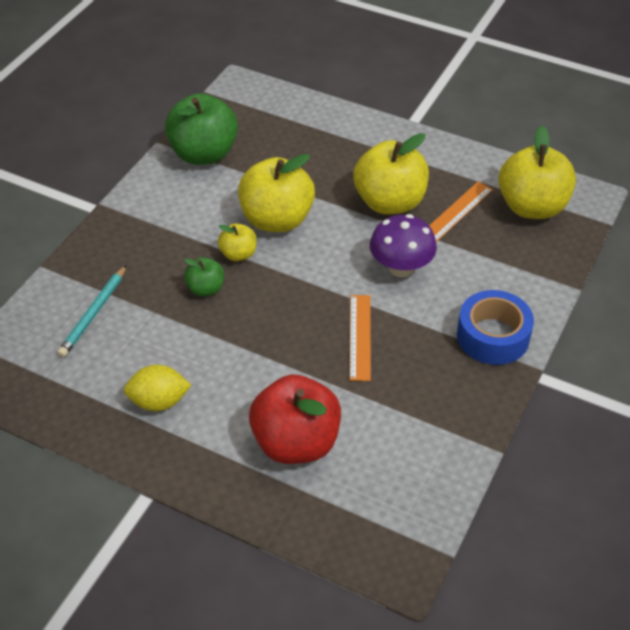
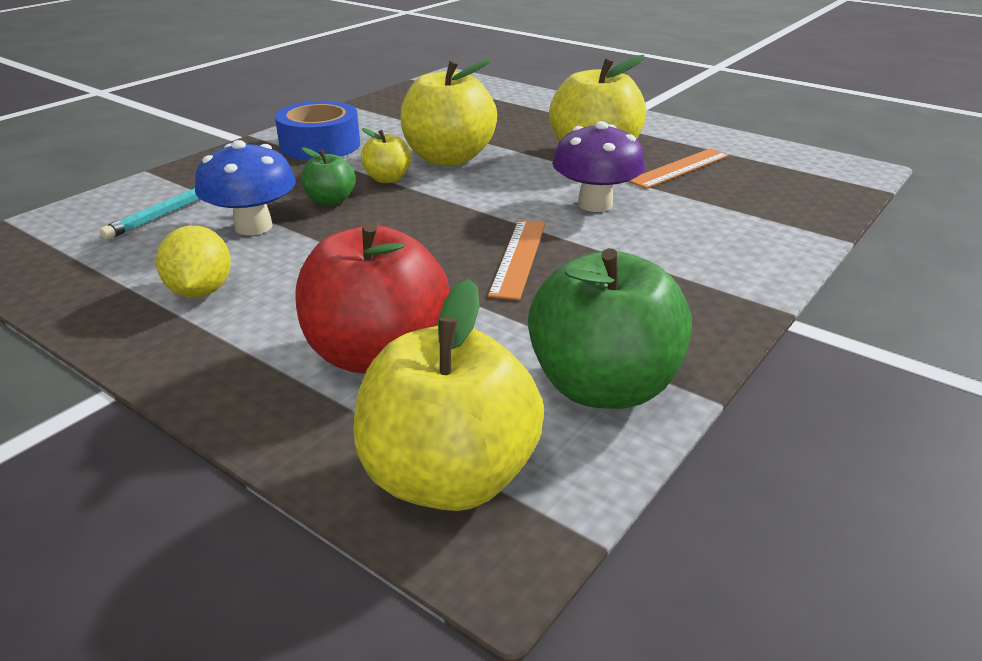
camera: 10 degrees right, 15 degrees down
yellow lemon [124,365,191,411] -> yellow lemon turned 75 degrees clockwise [156,225,231,298]
green apple [165,93,238,165] -> green apple moved to [528,248,692,409]
blue tape [457,290,534,365] -> blue tape moved to [275,101,360,160]
yellow apple [498,126,576,219] -> yellow apple moved to [353,279,544,511]
none -> blue mushroom [195,140,296,235]

